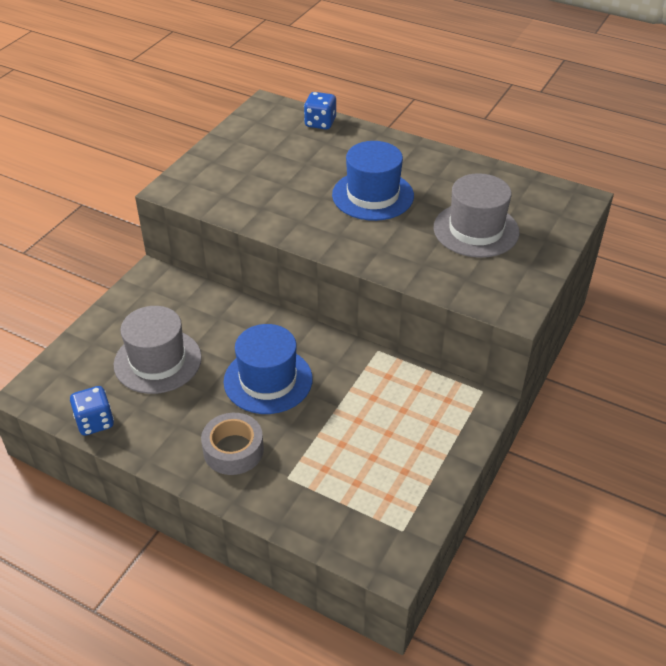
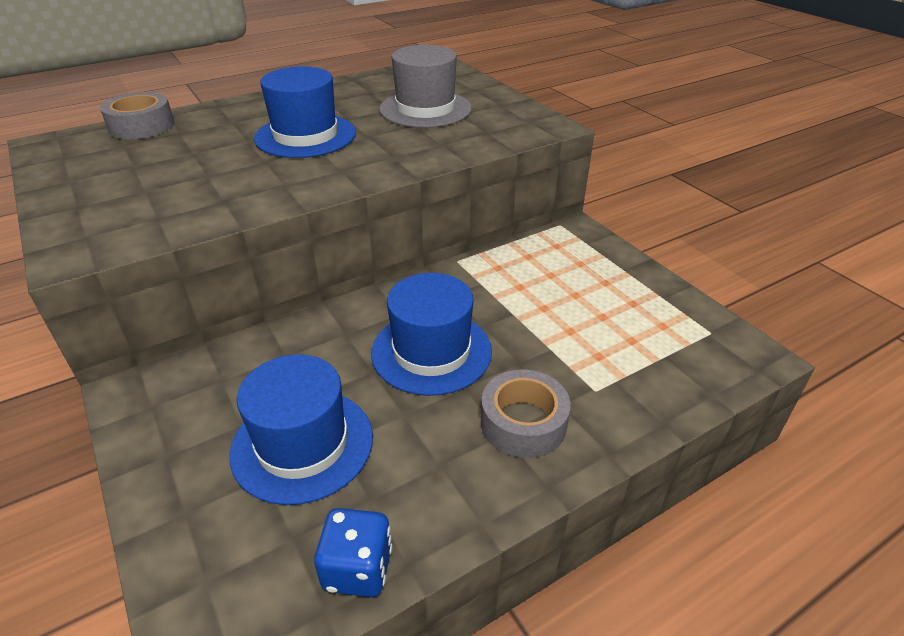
camera: 60 degrees left, 5 degrees down
grey hat [114,306,202,394] -> blue hat [230,354,373,505]
blue dice [304,92,336,130] -> grey tape [100,92,174,139]

